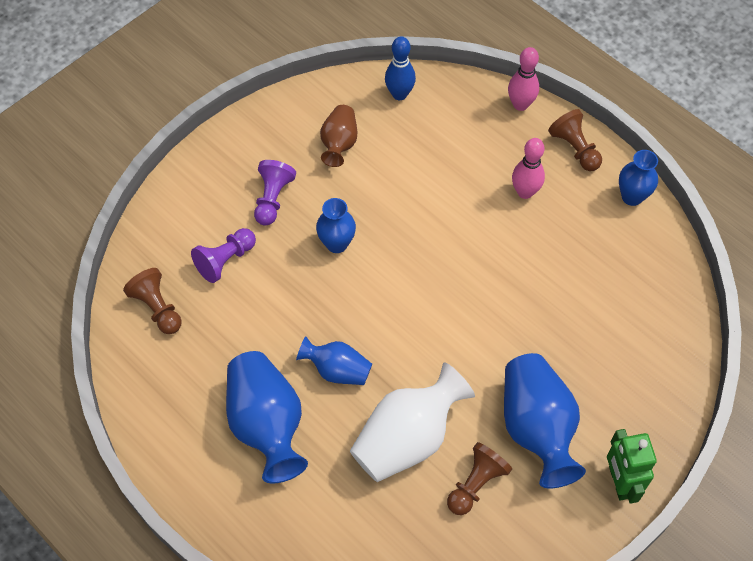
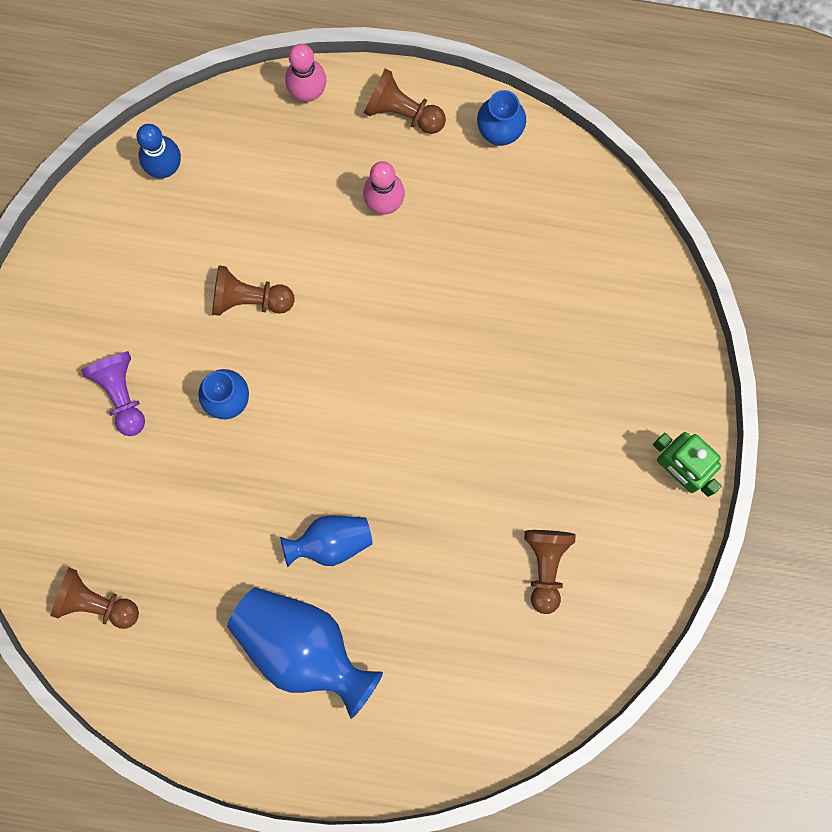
camera: 35 degrees left, 20 degrees up
purple pawn [191,228,256,283] -> none
brown vase [320,105,357,167] -> none
white vase [350,362,475,482] -> none
blue vase [504,353,586,488] -> none
none -> brown pawn [212,265,295,316]

